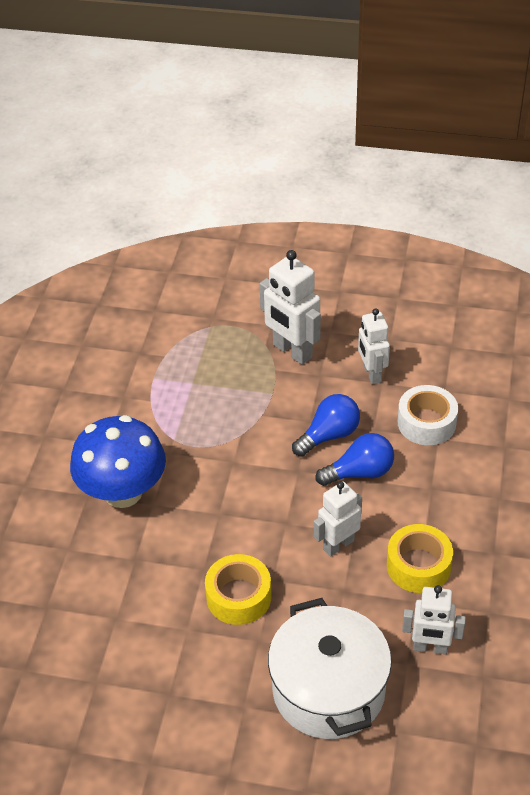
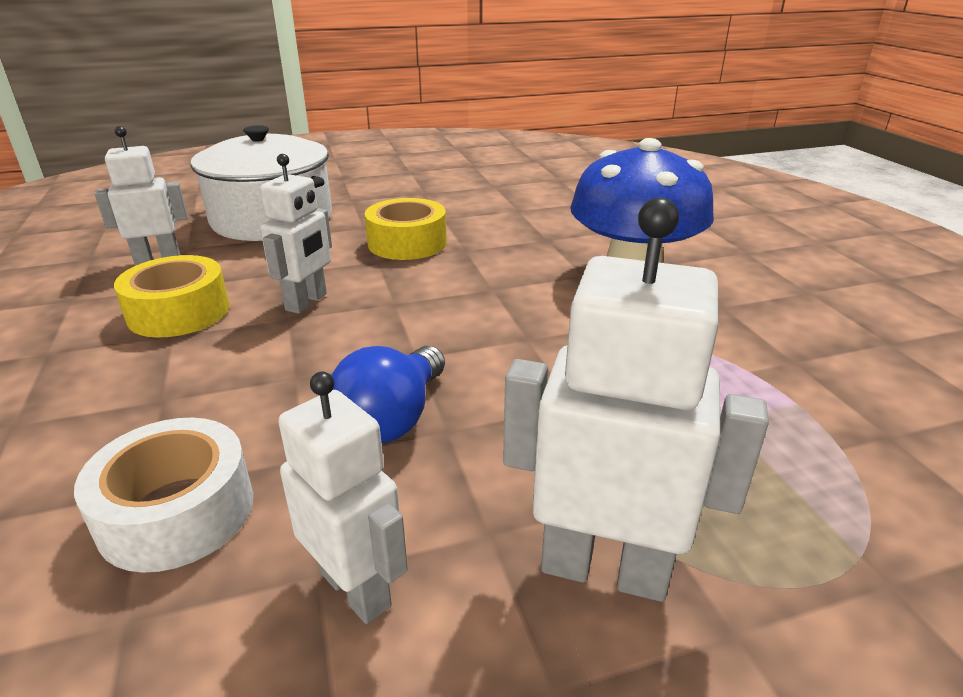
camera: 150 degrees right, 15 degrees down
blue light bulb [316,433,394,486] -> none

